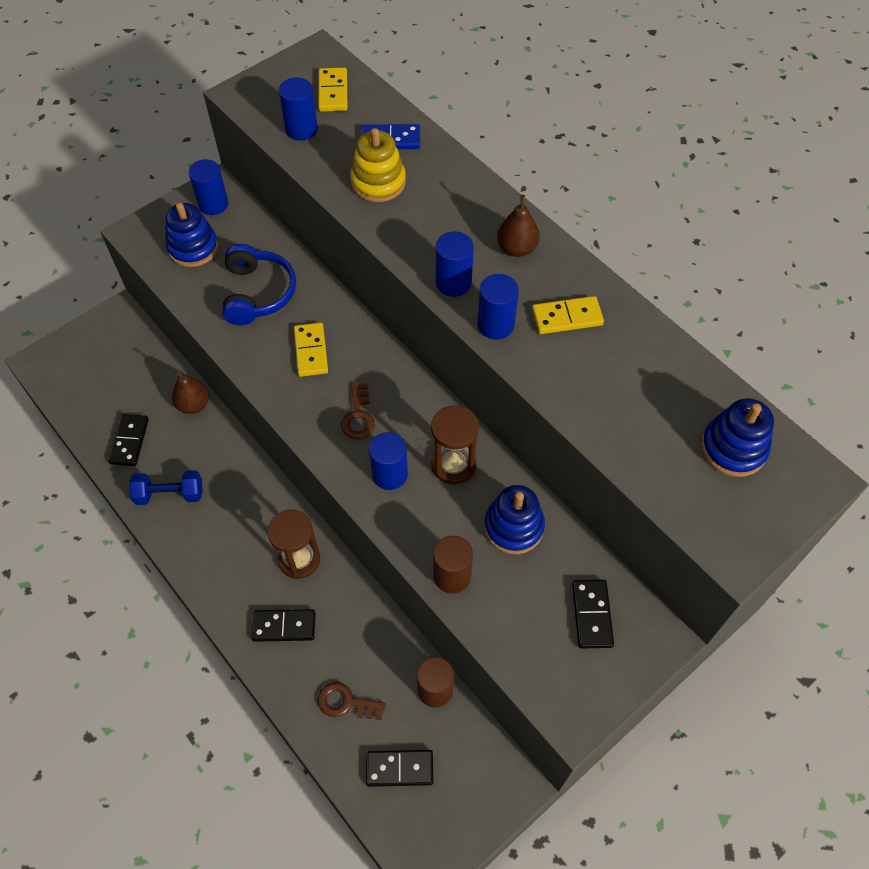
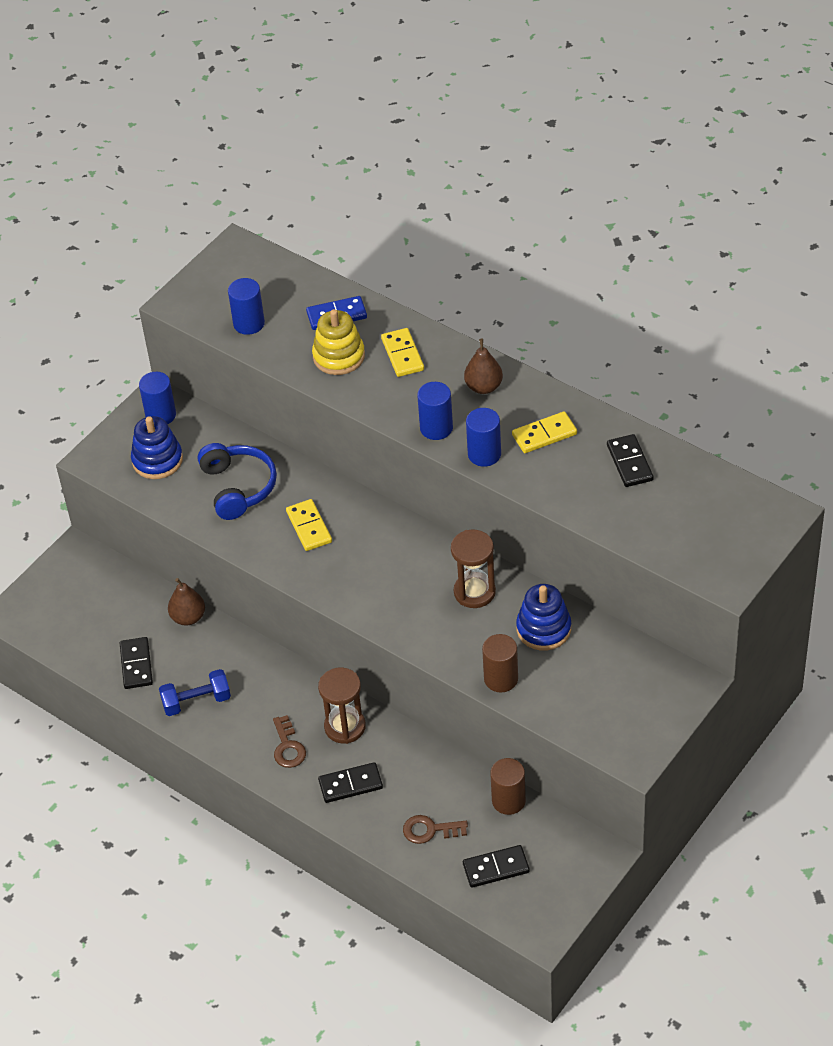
camera: 10 degrees left, 10 degrees down
yellow domino [318,67,347,112] -> yellow domino moved to [381,328,424,377]
brown key [341,383,375,439] -> brown key moved to [273,715,306,768]
blue cylinder [369,432,408,490] -> none
black domino [572,580,614,649] -> black domino moved to [607,434,653,487]
blue stacking toy [701,398,774,477] -> none

